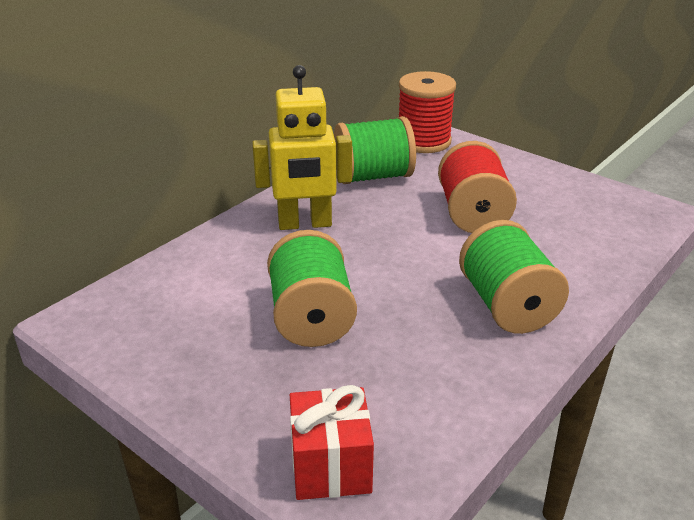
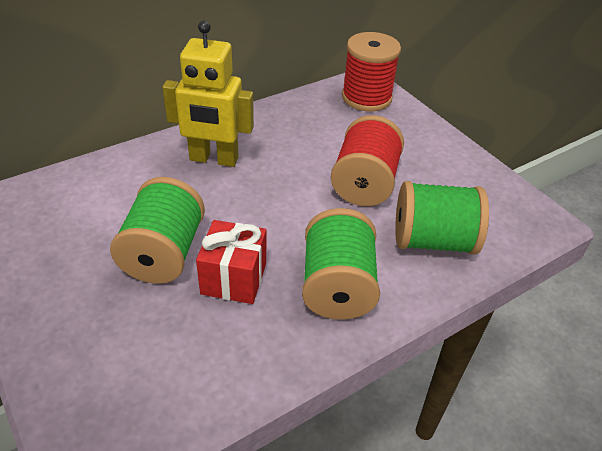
camera: 15 degrees right, 10 degrees up
red gift [290,385,374,500] -> red gift moved to [196,220,266,304]
green spool [334,116,416,184] -> green spool moved to [395,181,489,255]

